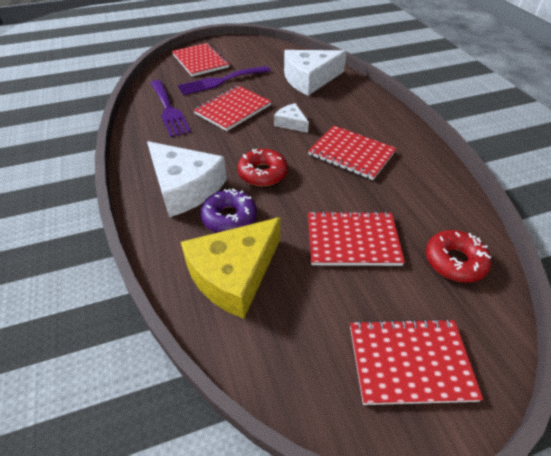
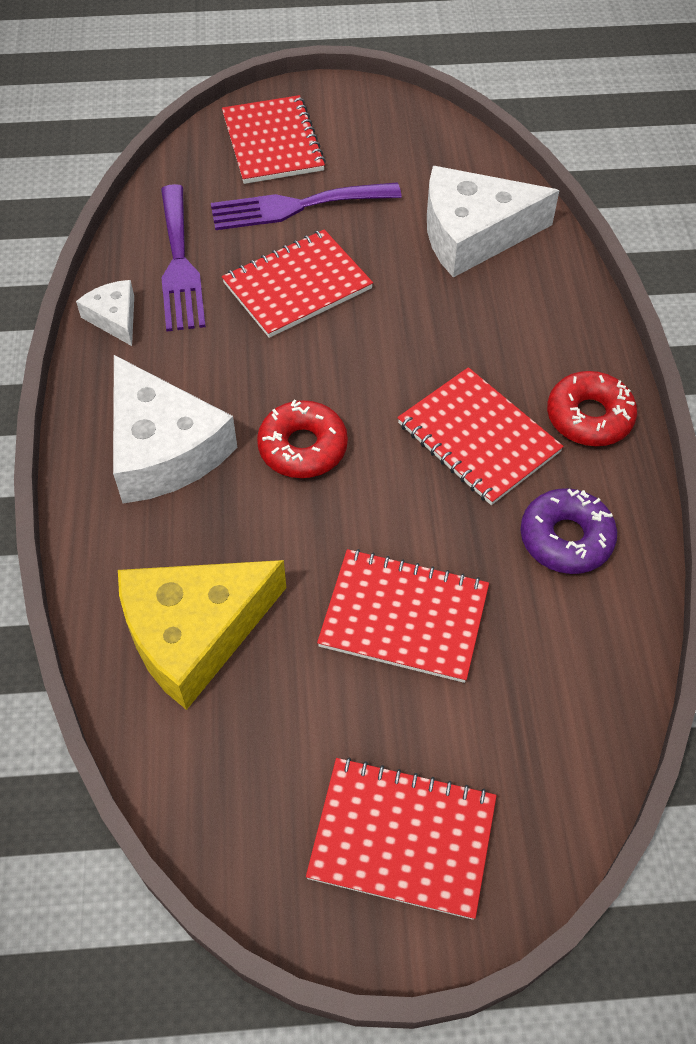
camera: 15 degrees right, 10 degrees up
purple donut [200,188,257,233] -> purple donut moved to [520,488,617,574]
white cheese [274,103,309,133] -> white cheese moved to [76,280,134,346]
red donut [426,230,491,283] -> red donut moved to [547,371,637,446]

